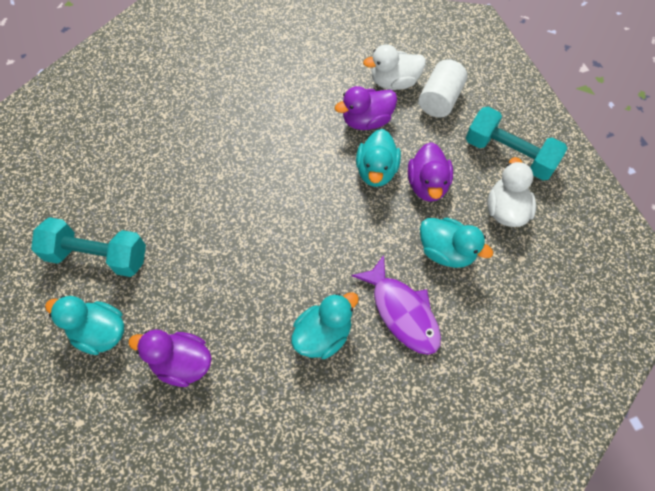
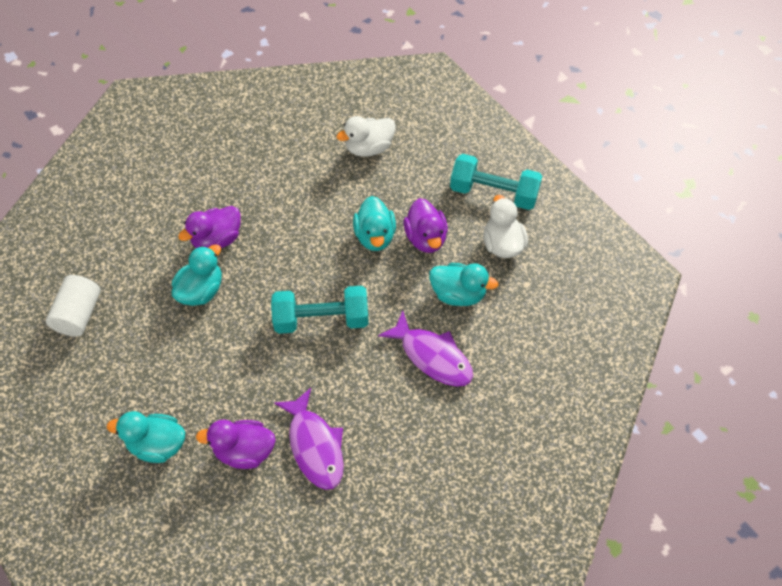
camera: 15 degrees left, 5 degrees down
turquoise dumbbell [31,217,146,277] -> turquoise dumbbell moved to [271,286,369,334]
turquoise duck [291,292,359,359] -> turquoise duck moved to [172,244,222,306]
purple duck [335,86,397,130] -> purple duck moved to [178,206,241,248]
white cylinder [419,59,467,118] -> white cylinder moved to [46,275,101,337]
none -> purple fish [274,388,344,490]

